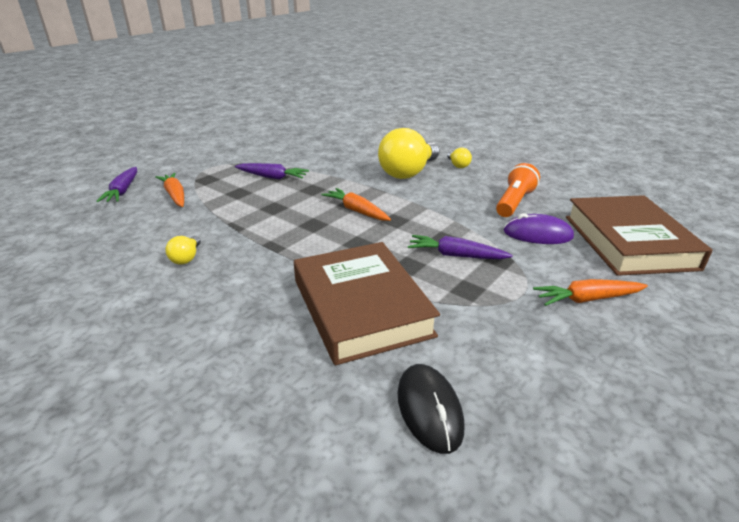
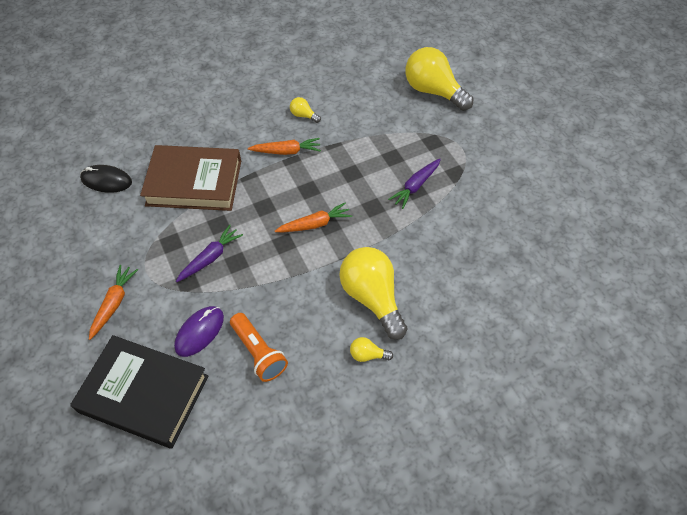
camera: 115 degrees right, 25 degrees up
purple carrot [96,167,137,202] -> yellow light bulb [405,47,473,111]
orange carrot [155,173,184,207] -> orange carrot moved to [248,138,321,155]
brown book [566,195,713,276] -> black book [70,335,209,448]

